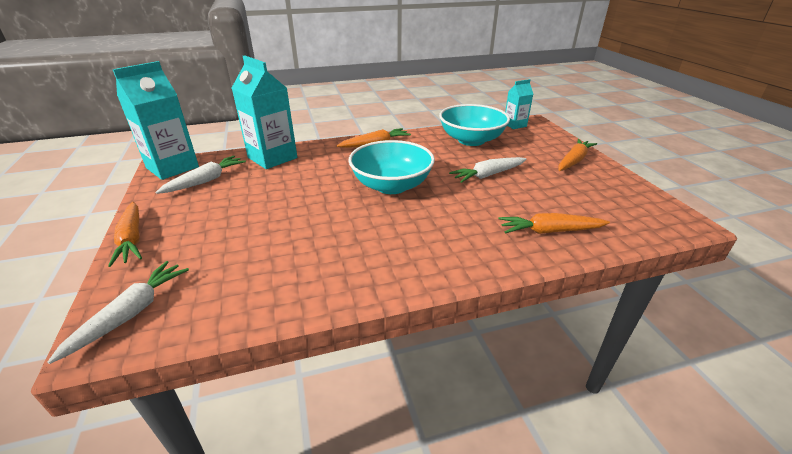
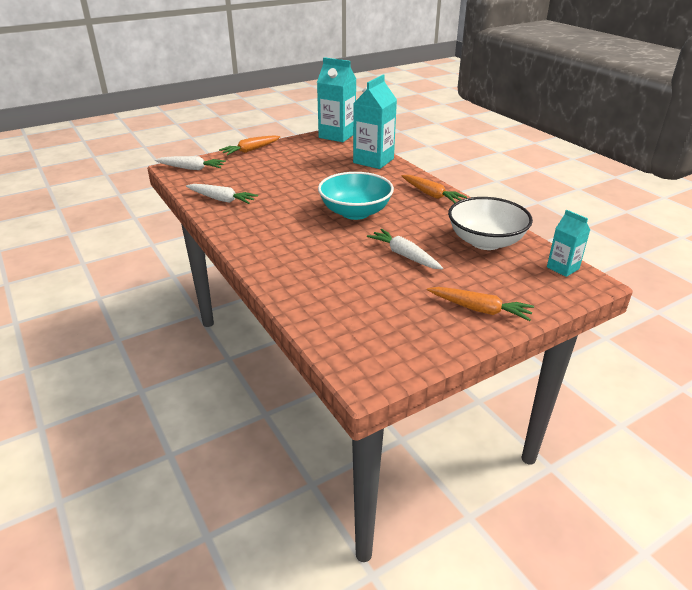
camera: 75 degrees right, 0 degrees up
white carrot [155,156,246,194] -> white carrot moved to [186,184,258,204]
turquoise bowl [439,104,510,146] -> white bowl [448,197,533,250]
orange carrot [499,213,610,234] -> none

